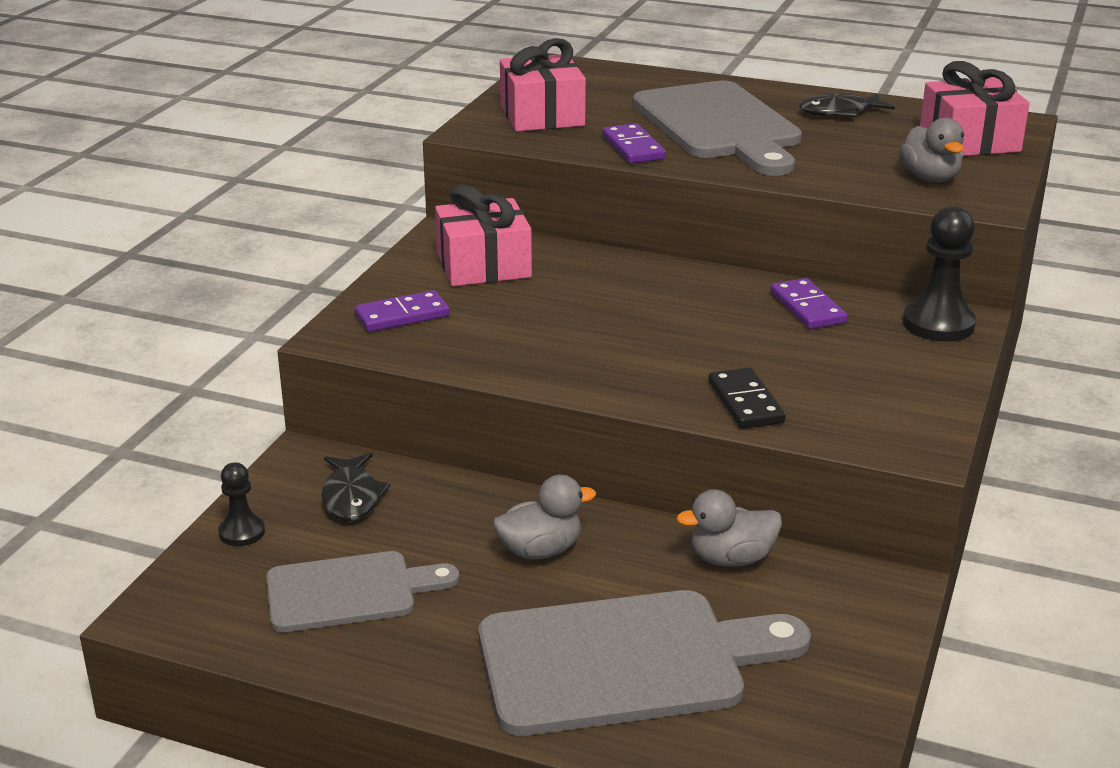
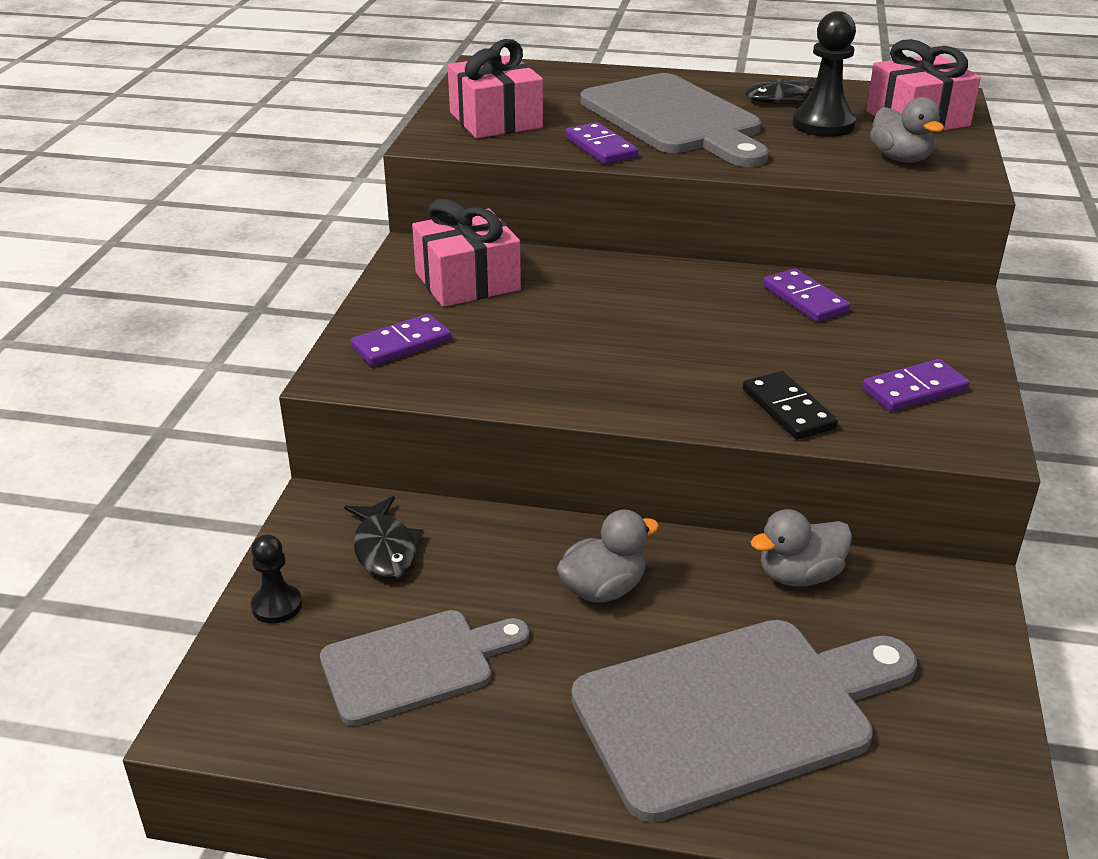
camera: 10 degrees left, 5 degrees up
black pawn [903,206,976,342] -> black pawn moved to [792,11,856,137]
none -> purple domino [862,359,969,412]

